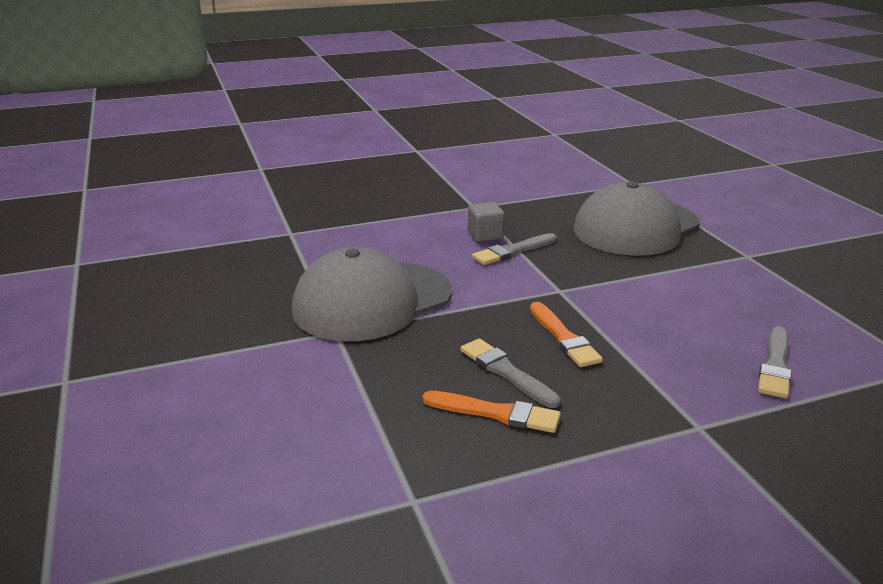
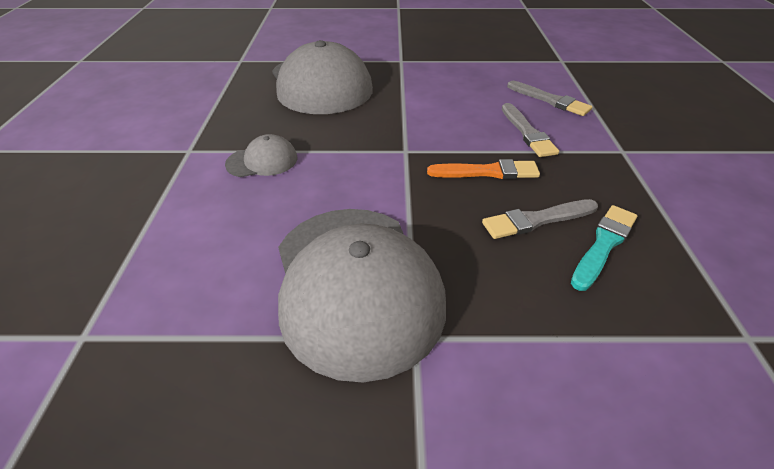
camera: 70 degrees left, 15 degrees up
orange brush [423,391,561,433] -> turquoise brush [571,205,638,291]
grey cube [468,202,505,242] -> grey cap [225,134,297,177]
grey brush [472,233,557,265] -> grey brush moved to [502,103,559,157]

